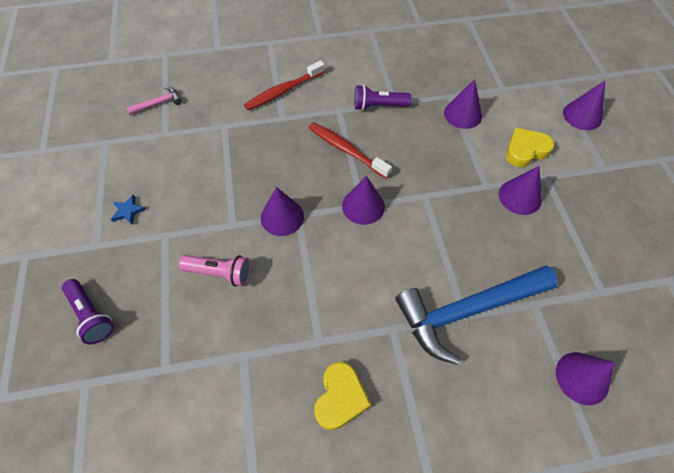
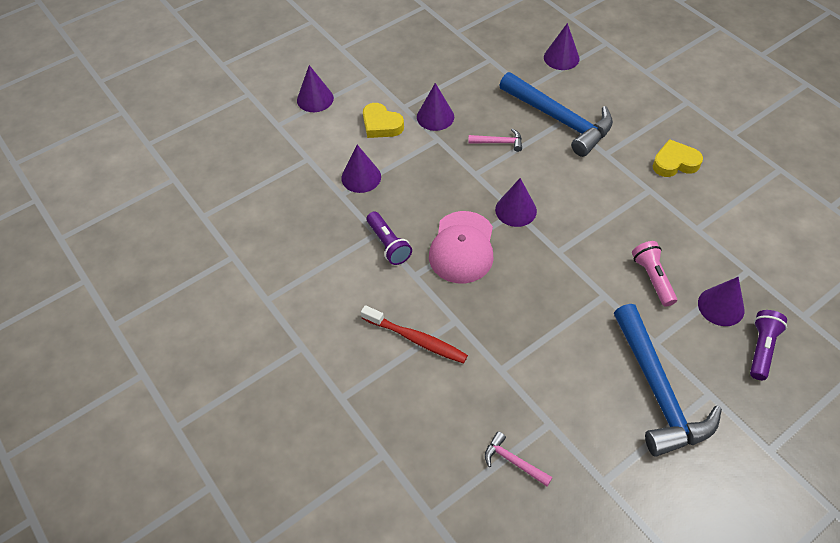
camera: 115 degrees left, 5 degrees down
blue star [111,194,146,225] -> blue hammer [614,304,722,457]
purple cone [261,187,304,236] -> purple cone moved to [698,277,744,326]
red toothbrush [308,122,392,179] -> pink cap [429,211,493,283]
none -> pink hammer [468,128,522,152]

